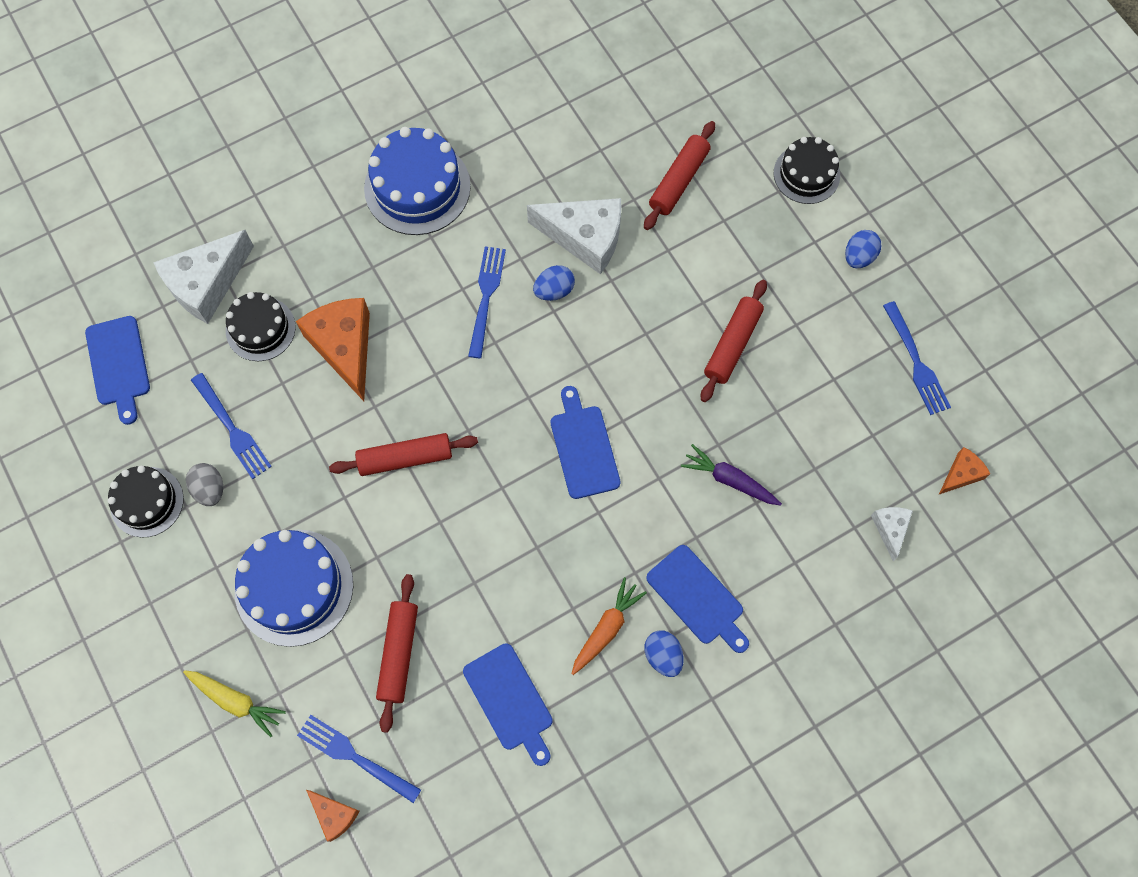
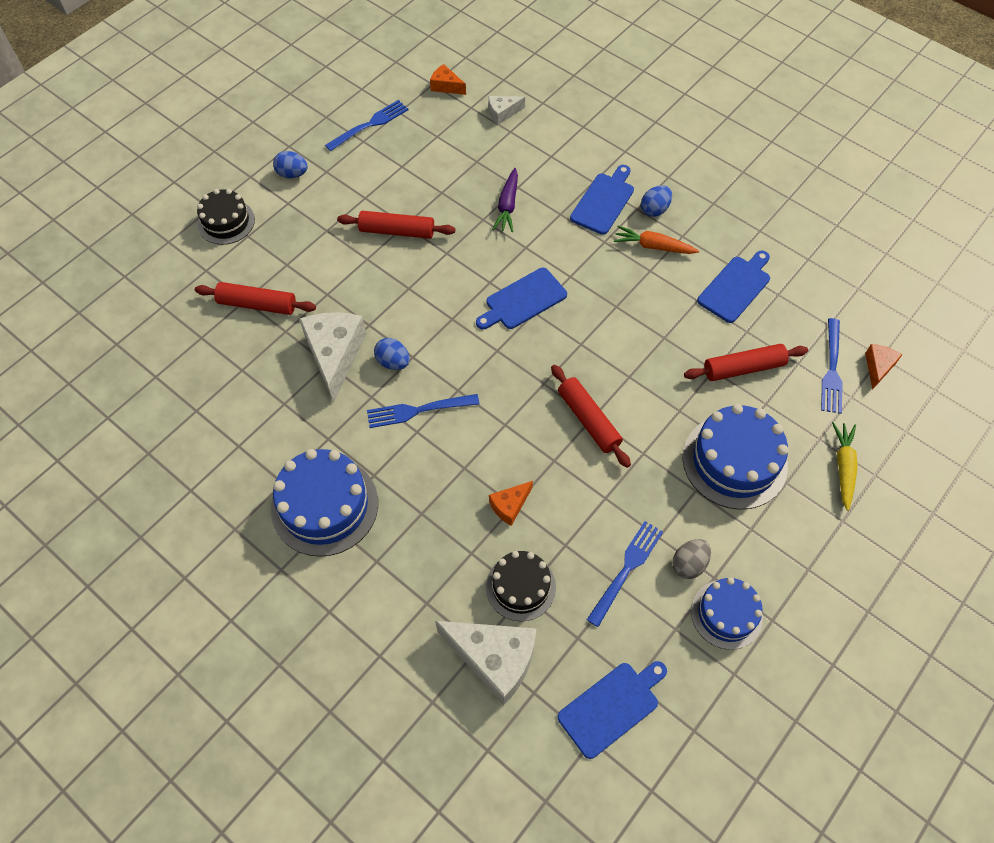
camera: 110 degrees left, 10 degrees down
black cake [108,465,184,538] -> blue cake [691,577,763,650]
orange cheese [296,298,370,401] -> orange cheese [489,481,533,526], size x0.51

